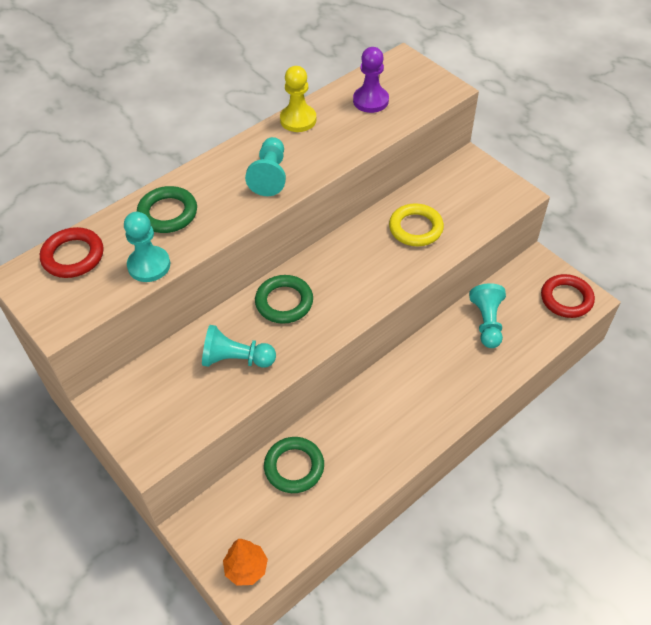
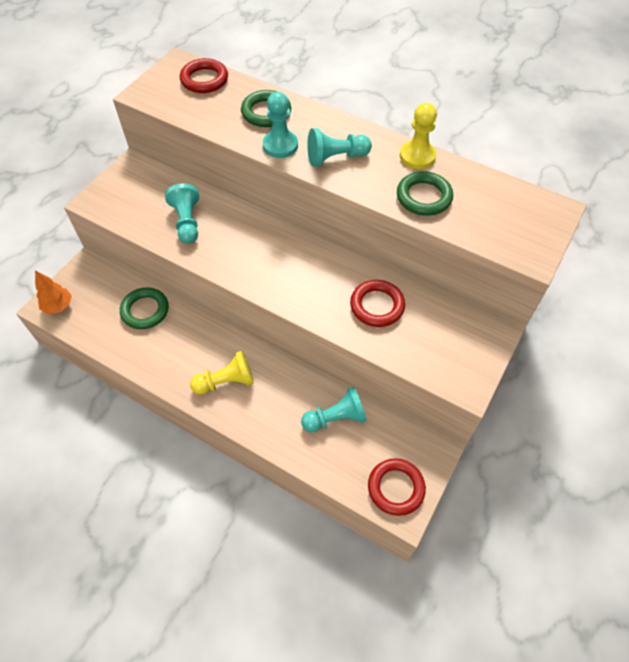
camera: 70 degrees right, 5 degrees up
turquoise pawn [124,212,170,282] -> turquoise pawn moved to [263,92,298,158]
green ring [255,275,313,324] -> green ring moved to [397,171,453,216]
purple pawn [353,47,389,113] -> none
yellow ring [389,203,444,246] -> red ring [350,280,405,327]
none -> yellow pawn [190,351,254,395]

